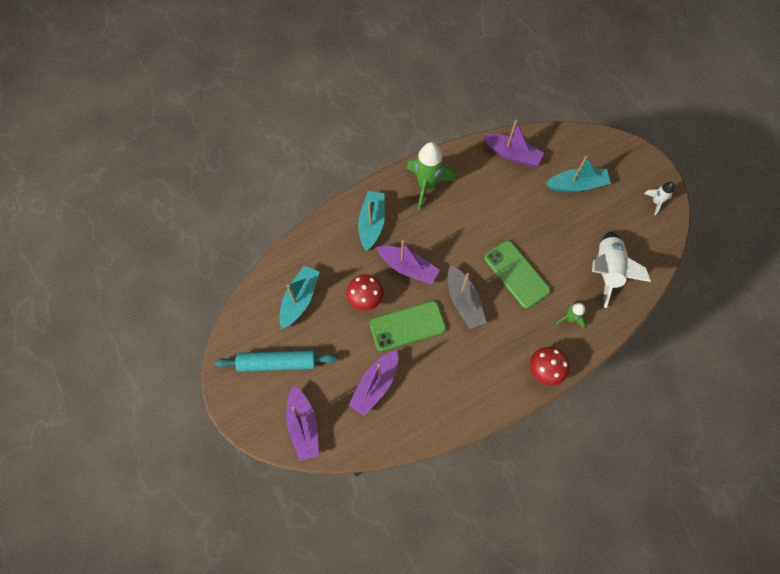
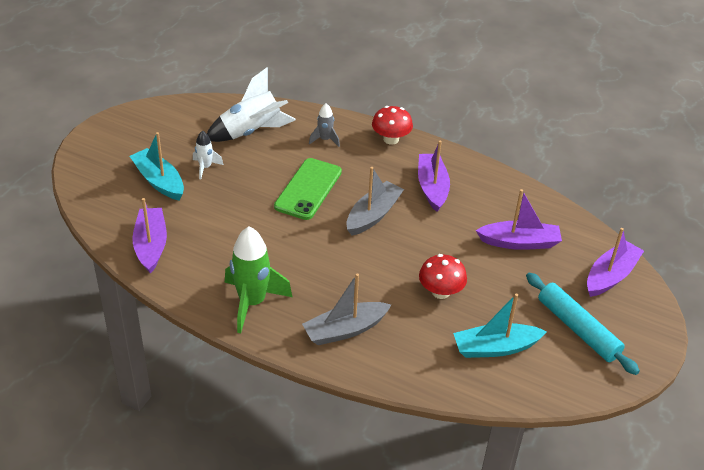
camera: 125 degrees left, 25 degrees down
turquoise boat [358,191,385,251] -> grey boat [302,273,391,345]
green phone [369,301,446,351] -> none
purple boat [376,240,440,285] -> purple boat moved to [418,141,450,212]
green rocket [556,302,586,328] -> grey rocket [309,103,340,147]
white rocket [644,182,675,215] -> white rocket moved to [193,131,224,180]

